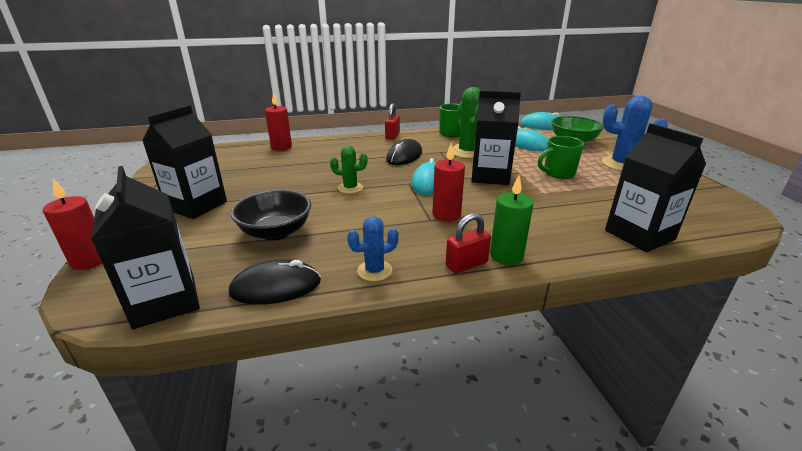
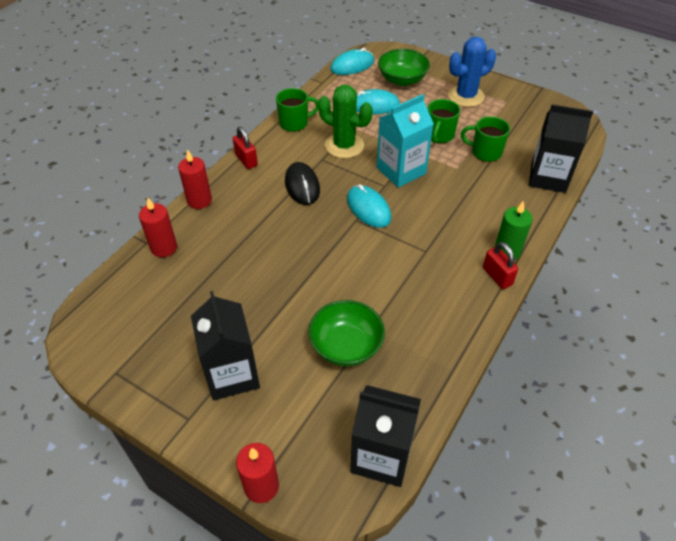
camera: 45 degrees left, 20 degrees up
black mouse [229,260,321,305] -> none
black bowl [231,190,311,240] -> green bowl [308,300,385,366]
green cactus [330,146,367,194] -> none
blue cactus [347,216,399,281] -> none
red candle [432,143,465,222] -> red candle moved to [178,149,212,209]
red padlock [445,213,491,273] -> red padlock turned 45 degrees counterclockwise [483,242,518,289]
black carton [472,91,521,185] -> turquoise carton [376,94,434,188]
none -> green mug [460,116,510,162]

